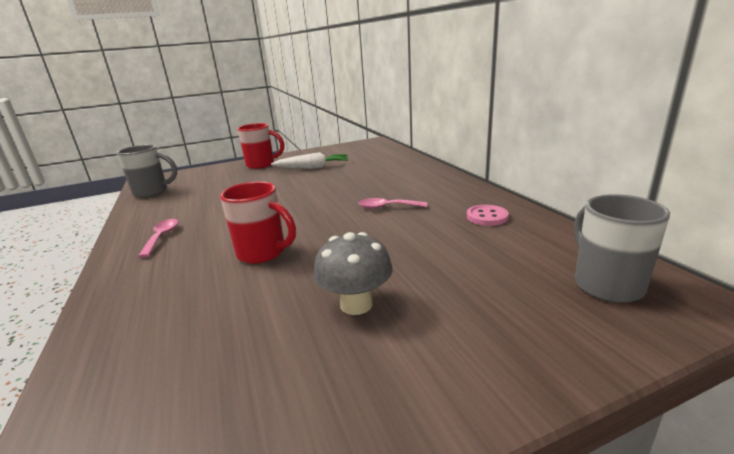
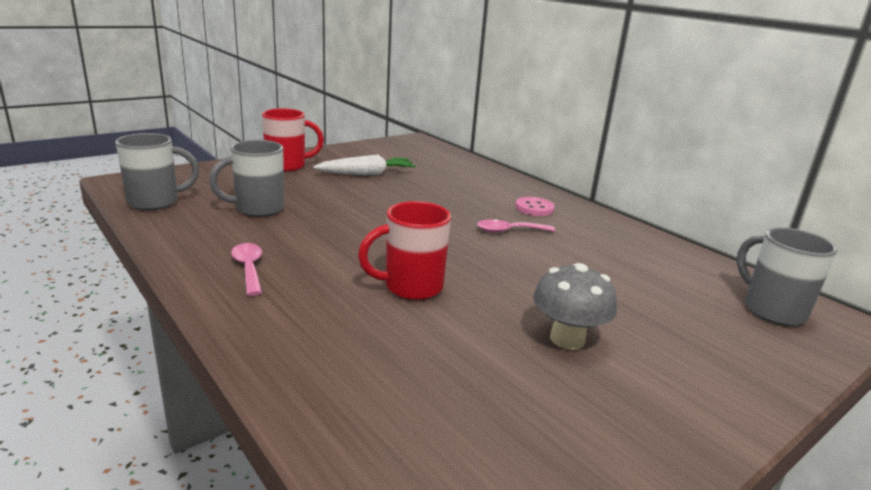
camera: 20 degrees left, 0 degrees up
red mug [220,181,296,264] -> red mug turned 150 degrees clockwise [358,201,451,300]
pink button [467,205,509,226] -> pink button moved to [515,197,555,216]
none -> grey mug [209,140,284,217]

